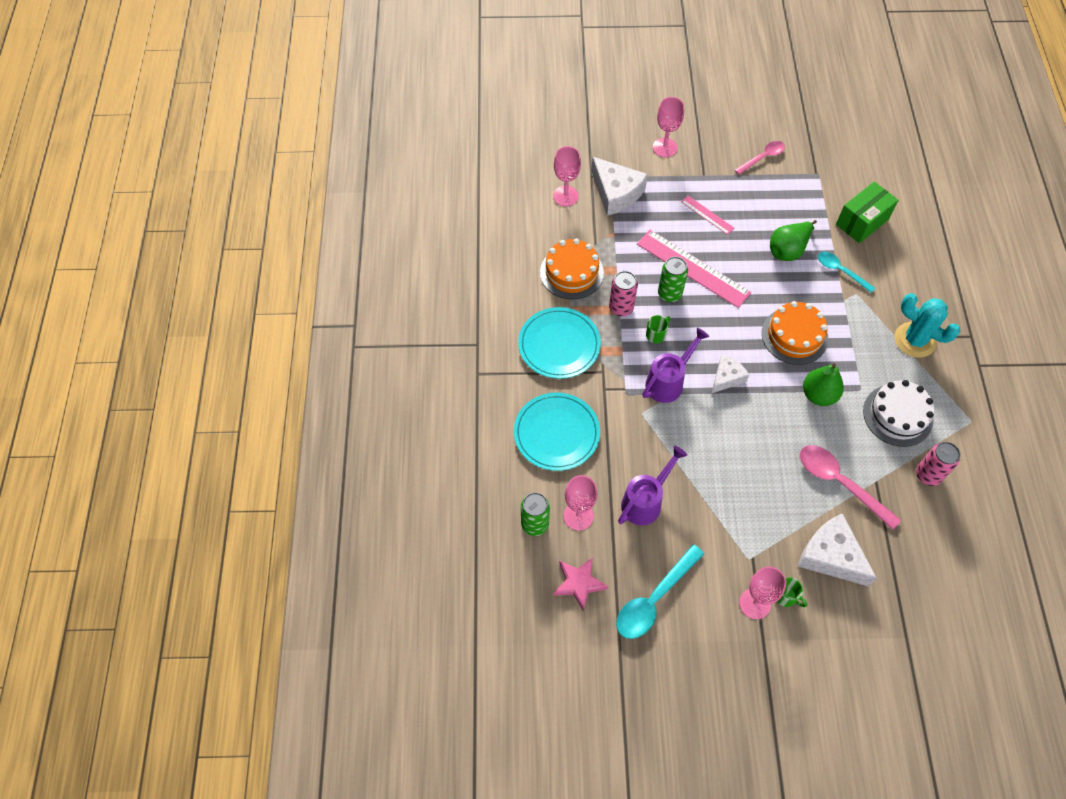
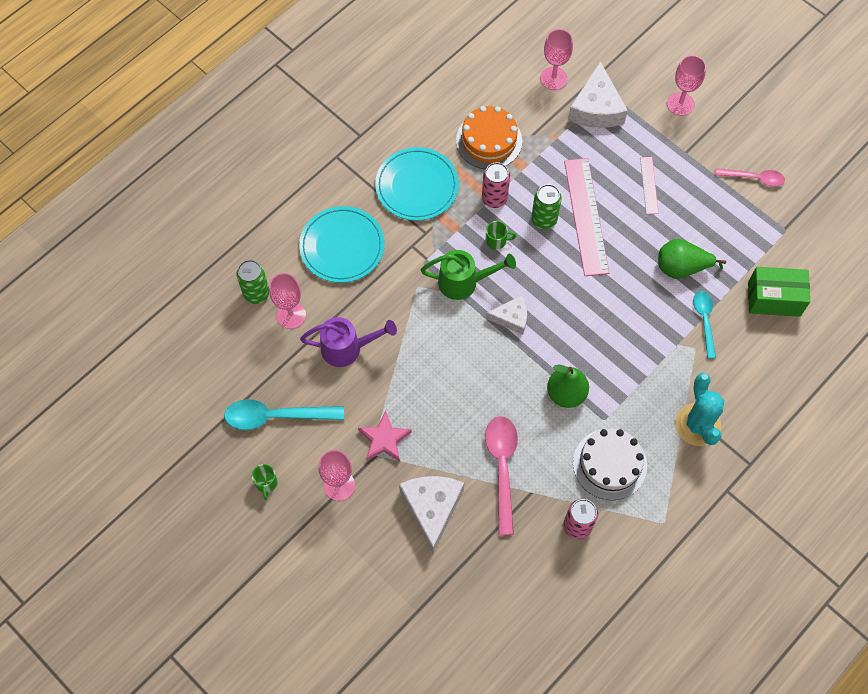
camera: 45 degrees right, 5 degrees up
pink star [553,557,608,611] -> pink star moved to [358,411,412,462]
purple watering can [642,328,710,403] -> green watering can [421,250,516,300]
orange cake [762,301,828,365] -> none
green mug [777,577,807,607] -> green mug moved to [252,464,278,500]

